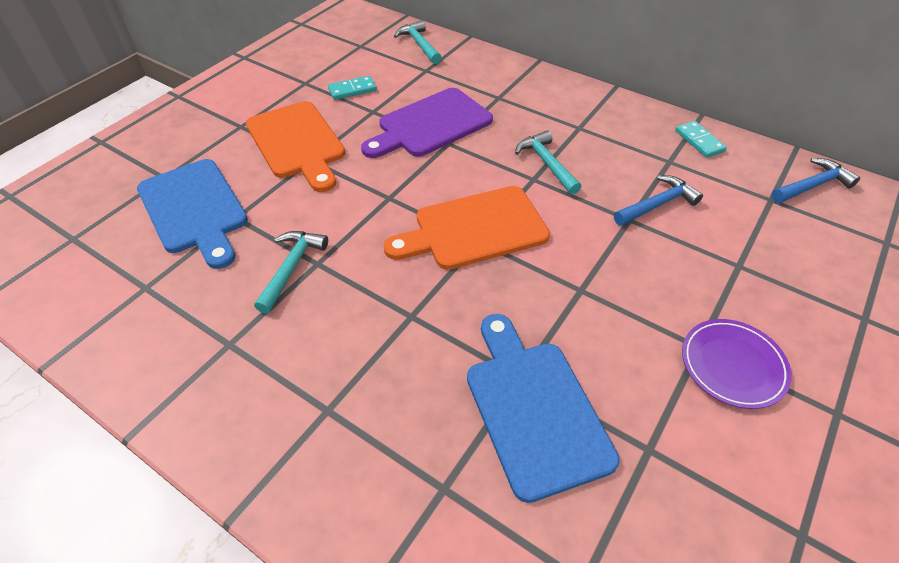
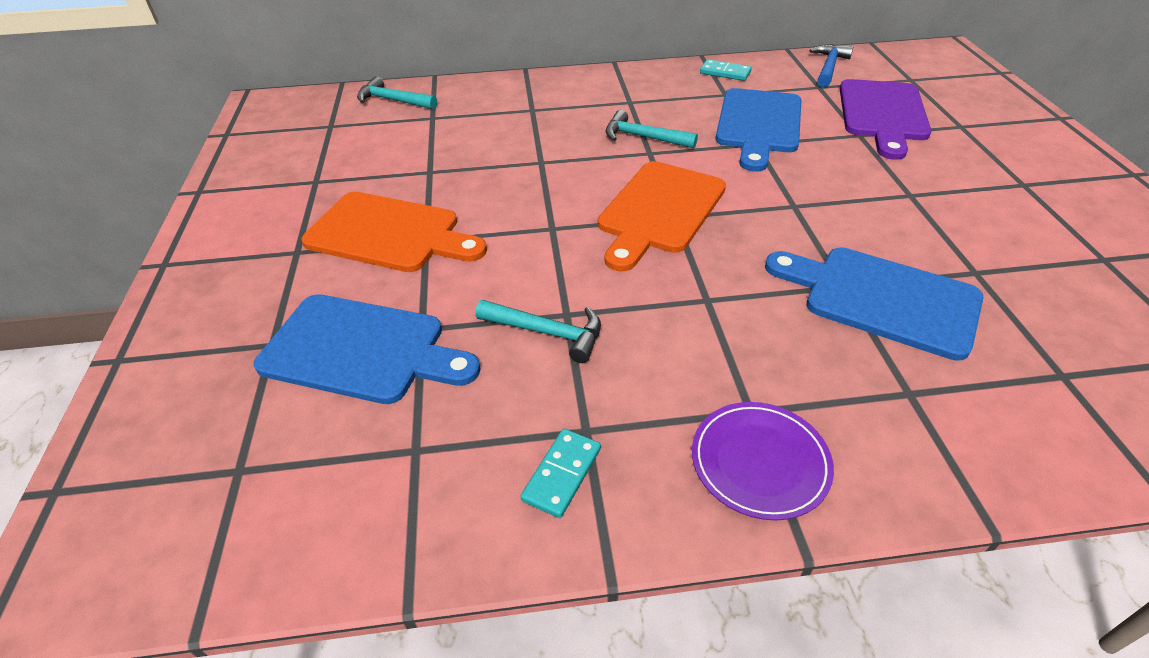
camera: 40 degrees left, 5 degrees down
turquoise hammer [254,231,328,314] -> turquoise hammer turned 135 degrees clockwise [475,300,601,363]
turquoise domino [328,76,377,100] -> turquoise domino moved to [520,429,601,518]
purple cutting board [361,88,493,158] -> purple cutting board moved to [840,79,931,160]
blue hammer [614,175,703,226] -> blue cutting board [716,88,801,172]
purple plate [682,319,792,409] -> purple plate moved to [692,402,834,520]

